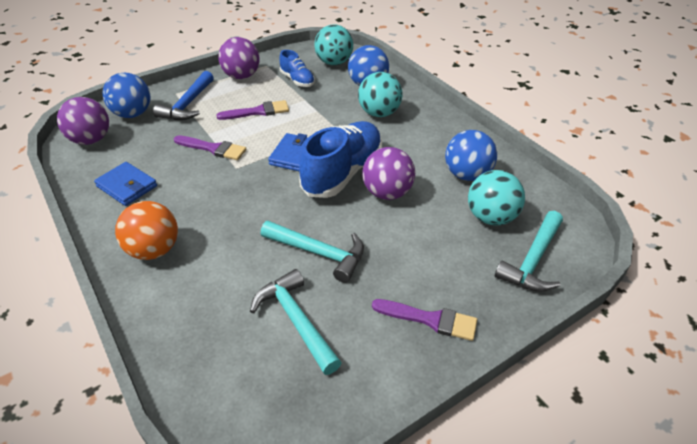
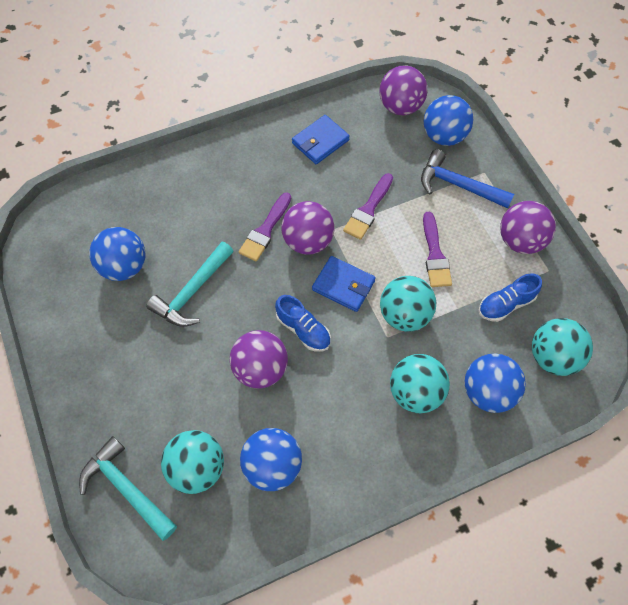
camera: 100 degrees right, 20 degrees up
orange ball [115,201,178,260] -> none
turquoise hammer [250,269,342,375] -> blue ball [89,227,145,281]
blue shoe [299,121,382,198] -> blue shoe [275,295,331,352], size x0.53
purple brush [372,299,477,341] -> purple brush moved to [239,192,291,261]
none -> purple ball [281,201,334,255]
none -> turquoise ball [380,276,436,332]

